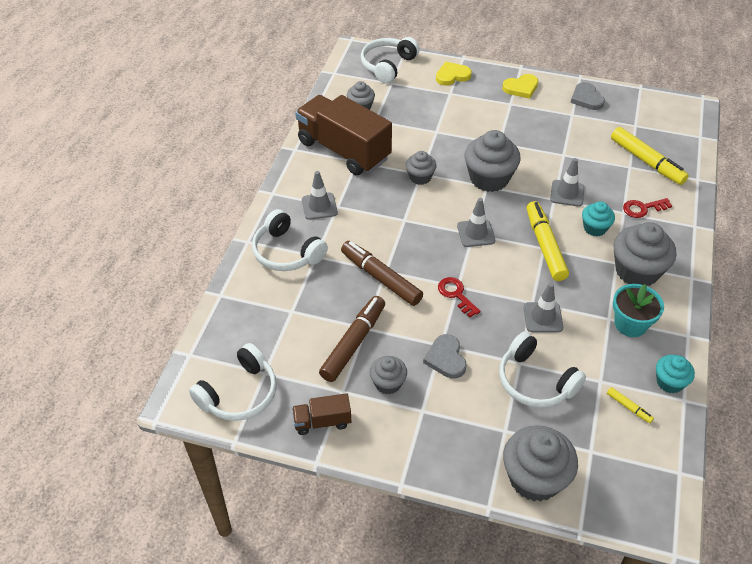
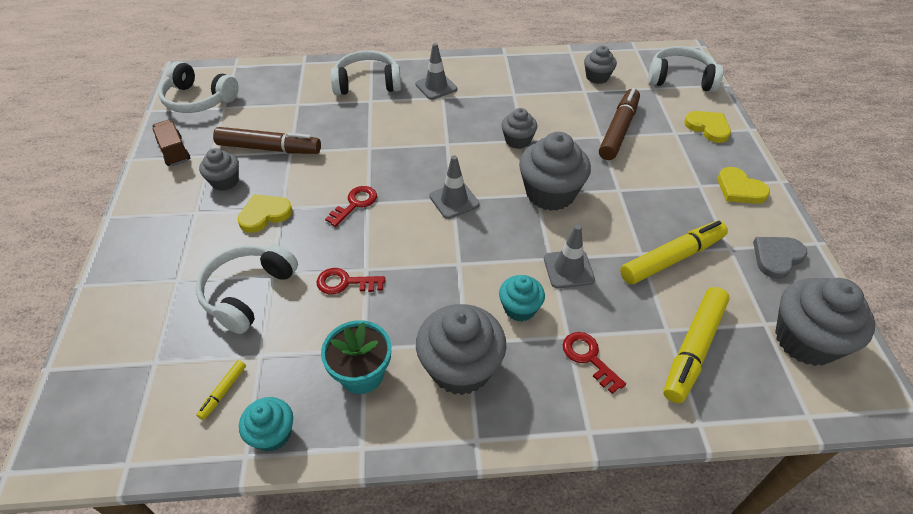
camera: 70 degrees right, 0 degrees up
white headphones [252,209,328,271] -> white headphones turned 60 degrees clockwise [330,50,401,95]
brown truck [295,95,392,175] -> none
brown marker [341,241,423,306] -> brown marker moved to [599,88,640,160]
grey heart [423,334,467,379] -> yellow heart [238,194,293,233]
grey cupcake [503,425,578,502] -> grey cupcake moved to [775,278,875,366]
grey traffic cone [524,283,563,332] -> red key [316,268,385,295]
yellow marker [527,201,569,281] -> yellow marker moved to [620,221,728,285]

